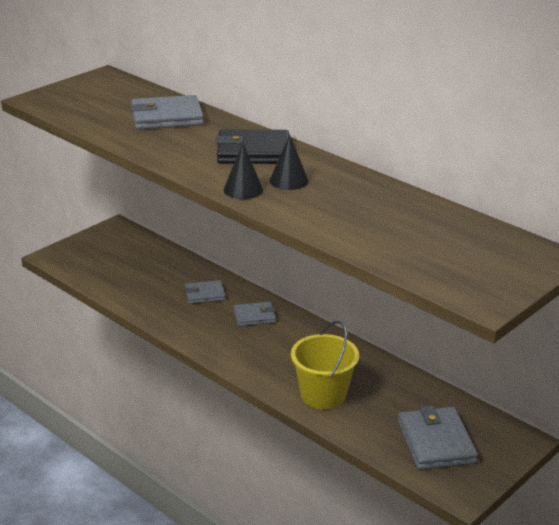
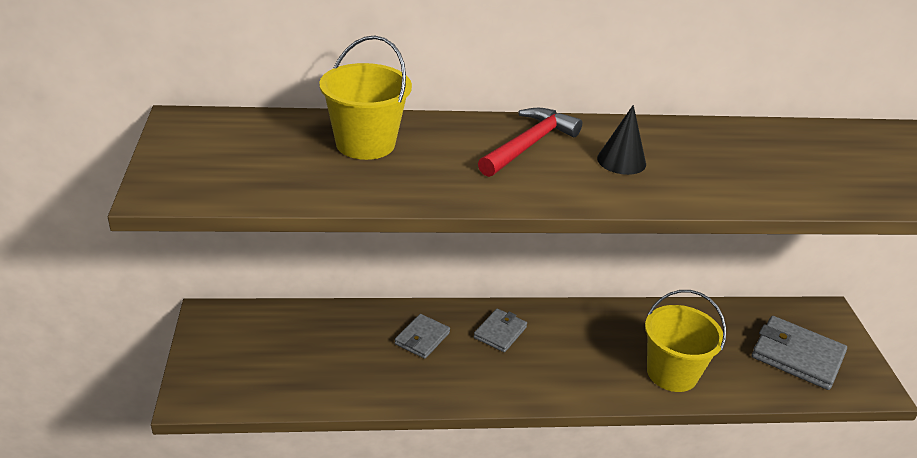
camera: 50 degrees left, 5 degrees up
grey wallet [131,95,204,130] -> yellow bucket [319,36,412,160]
black wallet [216,130,289,164] -> red hammer [478,108,582,177]
black cone [223,143,263,199] -> none

